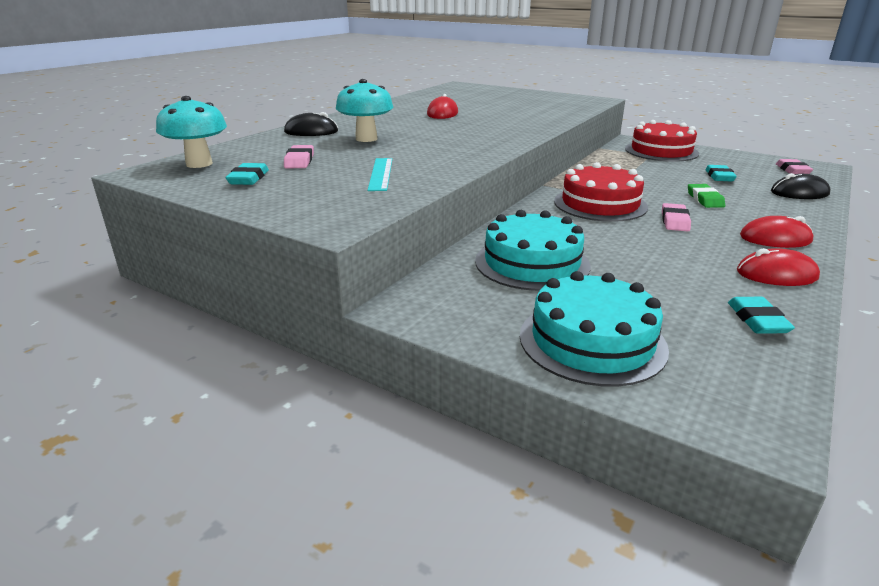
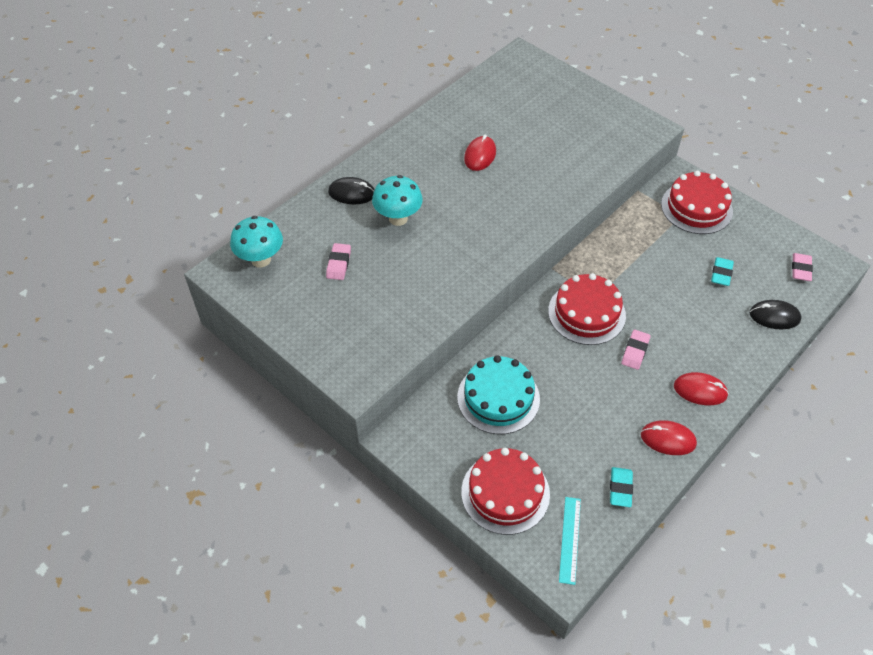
camera: 10 degrees right, 25 degrees up
turquoise eraser [225,163,269,185] -> none
turquoise ruler [367,158,393,191] -> turquoise ruler moved to [559,497,581,585]
turquoise cake [520,271,669,387] -> red cake [461,448,550,535]
green eraser [688,184,725,208] -> none

